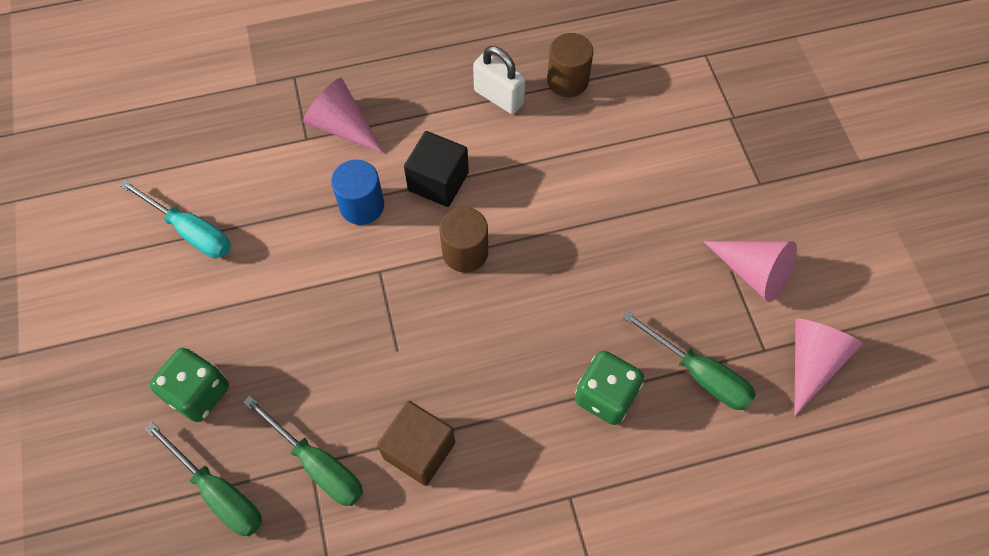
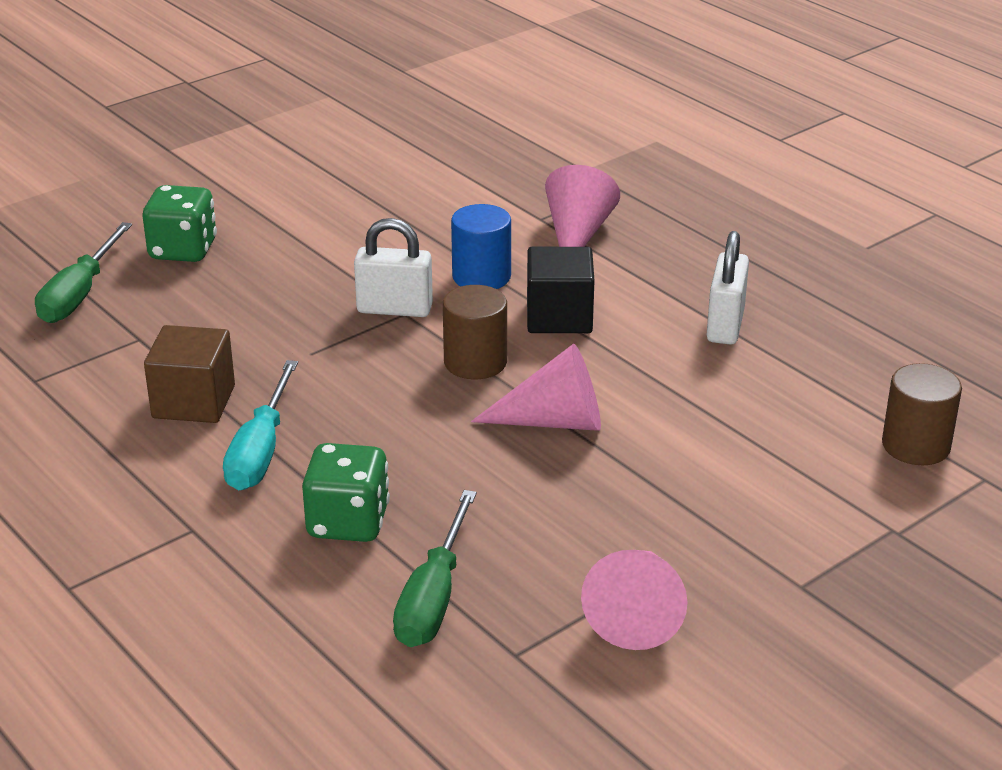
camera: 65 degrees right, 30 degrees down
turquoise screwdriver [119,179,231,258] -> turquoise screwdriver moved to [223,360,298,490]
green screwdriver [243,395,363,506] -> none
brown cylinder [547,33,593,97] -> brown cylinder moved to [882,363,962,465]
pink cone [794,318,863,416] -> pink cone moved to [471,344,601,431]
none -> white padlock [354,218,433,317]

